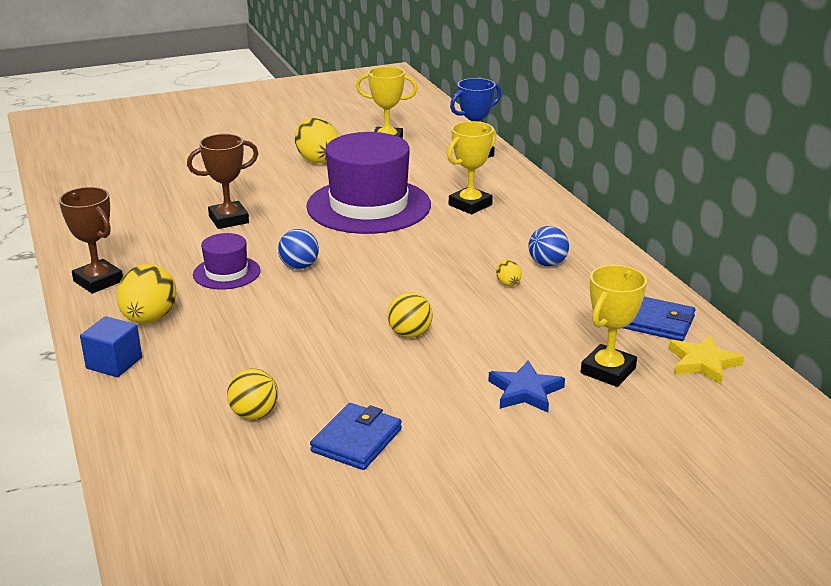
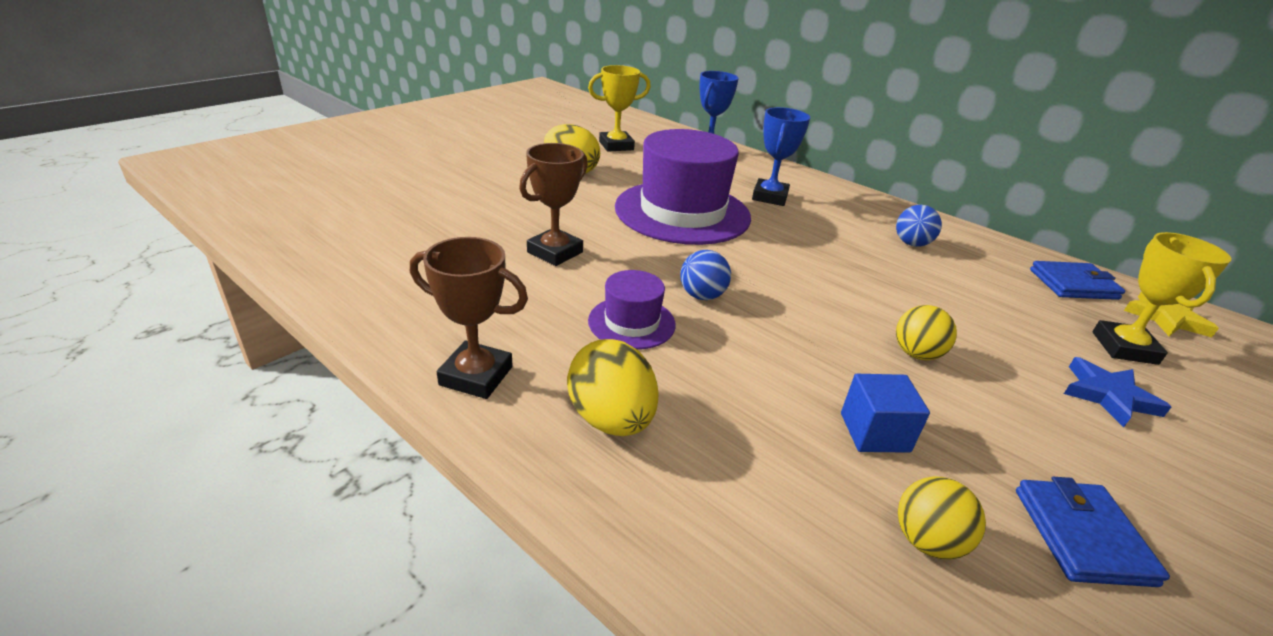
camera: 30 degrees left, 5 degrees up
blue cube [80,316,142,377] -> blue cube moved to [841,374,930,453]
yellow trophy [447,121,496,214] -> blue trophy [752,107,810,206]
yellow egg [496,259,522,286] -> none

